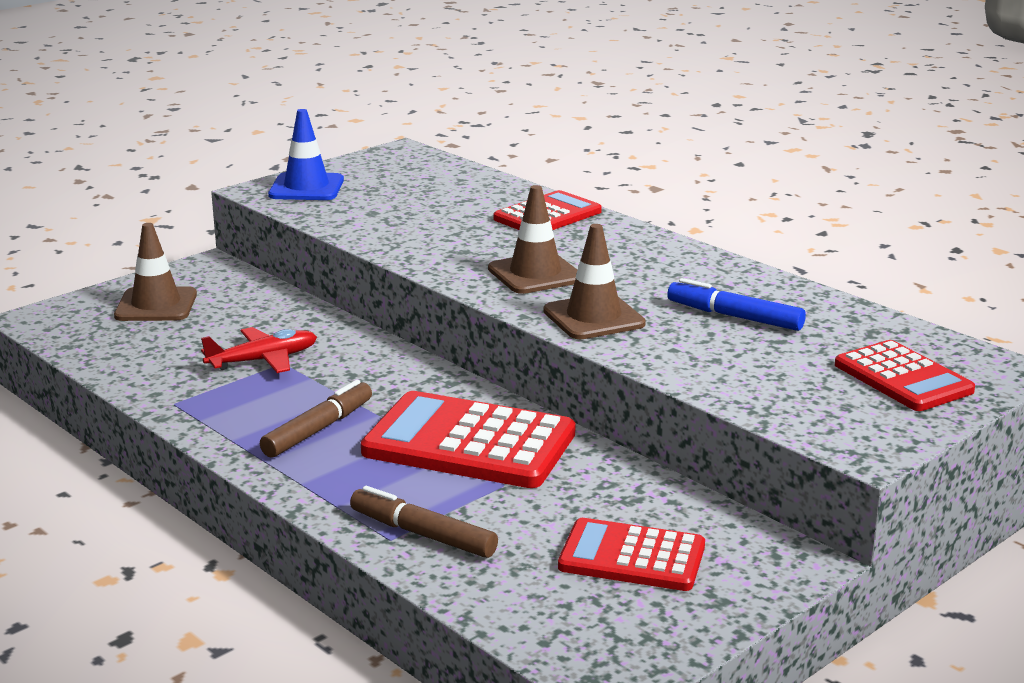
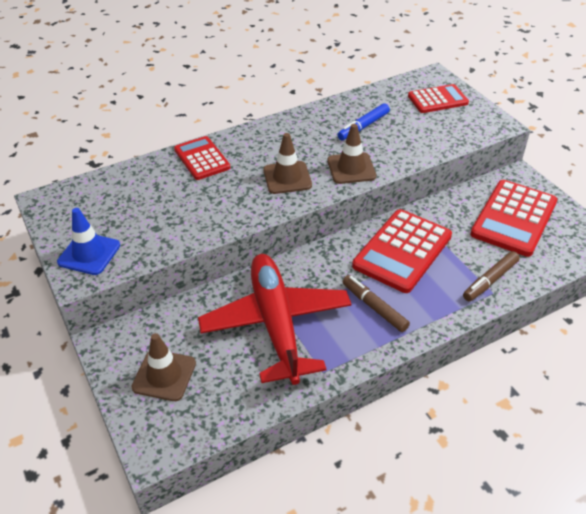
camera: 75 degrees left, 20 degrees up
red plane [201,327,317,373] -> red plane [198,254,351,385], size x2.20
red calculator [558,518,705,591] -> red calculator [470,180,557,257], size x1.59

